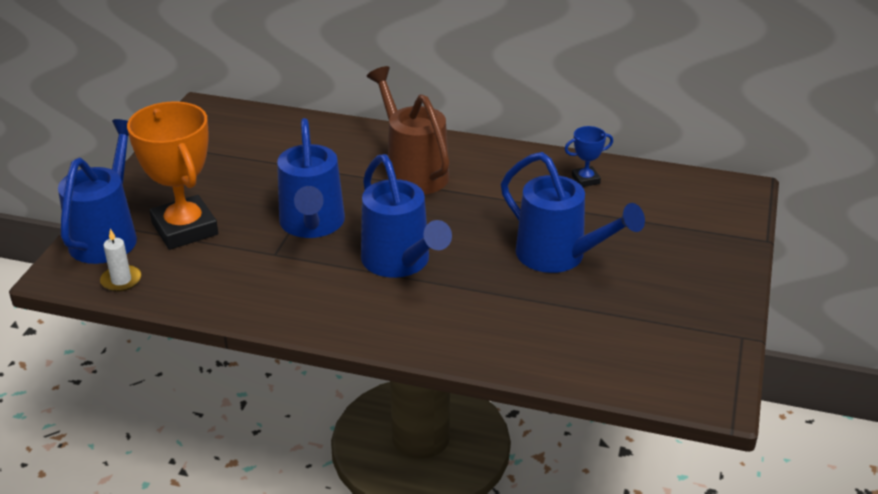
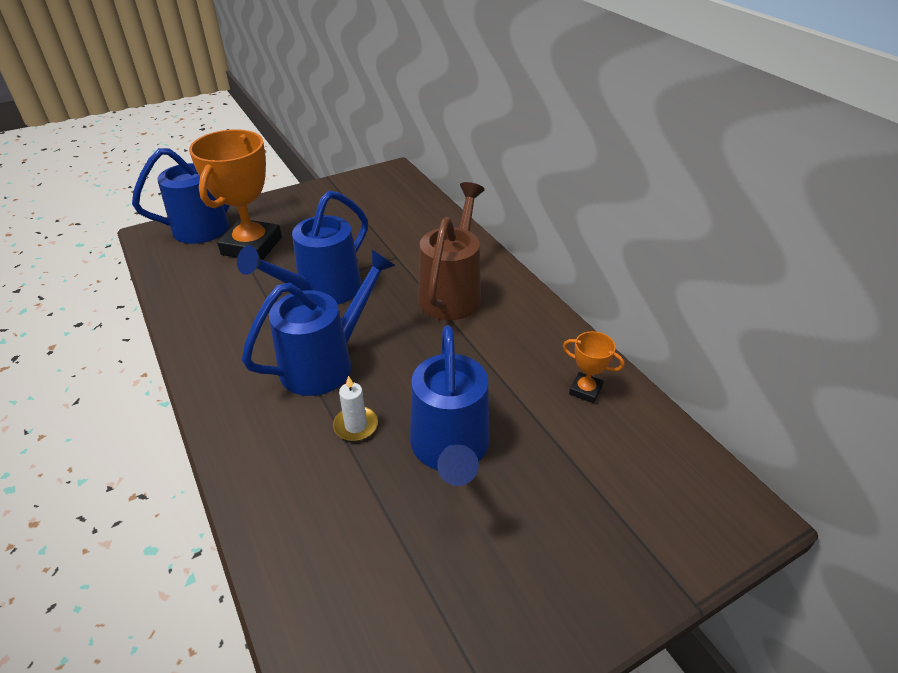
camera: 45 degrees right, 5 degrees up
white candle [100,228,142,292] -> white candle moved to [333,376,378,441]
blue watering can [361,154,452,278] -> blue watering can turned 150 degrees counterclockwise [242,249,396,396]
blue trophy [565,126,613,187] -> orange trophy [563,331,624,403]

